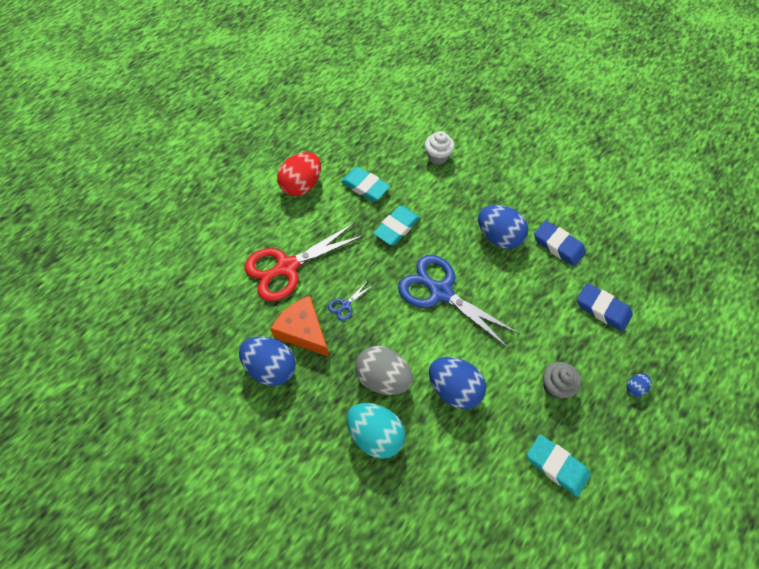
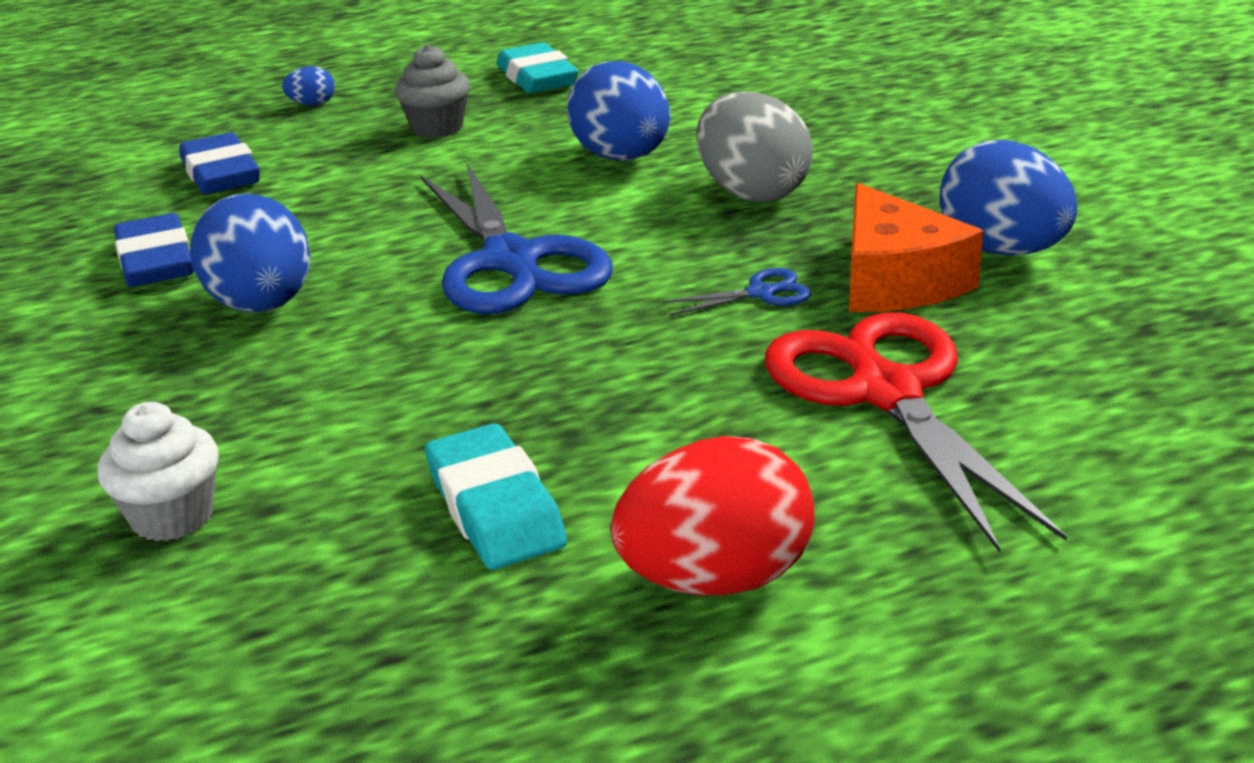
camera: 150 degrees left, 30 degrees down
red scissors [244,222,364,302] -> red scissors turned 105 degrees counterclockwise [765,312,1067,553]
turquoise egg [347,403,405,459] -> none
turquoise eraser [373,206,420,245] -> none

